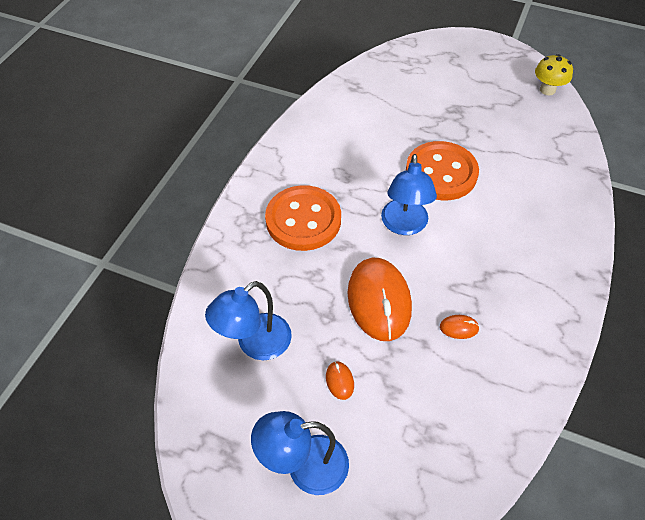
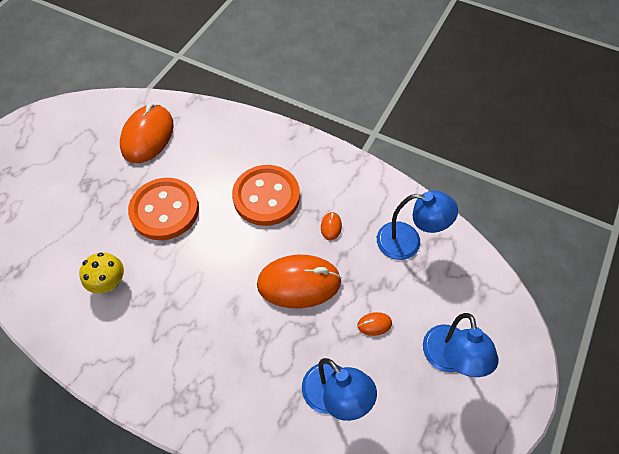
camera: 85 degrees left, 5 degrees up
orange button [265,185,341,251] -> orange button moved to [232,165,300,226]
blue lamp [381,154,437,235] -> blue lamp moved to [377,191,458,260]
yellow mushroom [535,54,573,95] -> yellow mushroom moved to [79,252,124,293]
none -> orange mouse [120,103,174,163]

